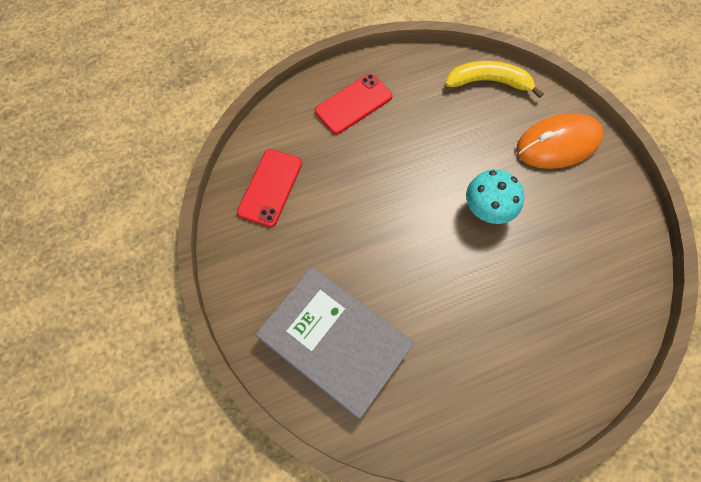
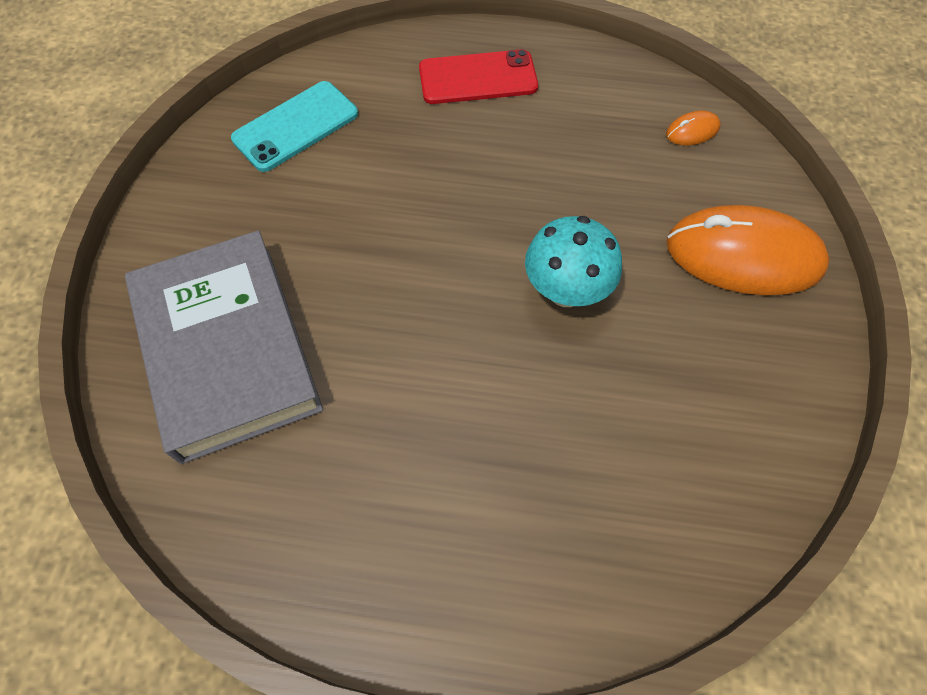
camera: 30 degrees right, 5 degrees down
red phone [237,149,302,227] -> turquoise phone [231,81,358,172]
yellow banana [445,61,544,98] -> orange mouse [666,111,721,145]

